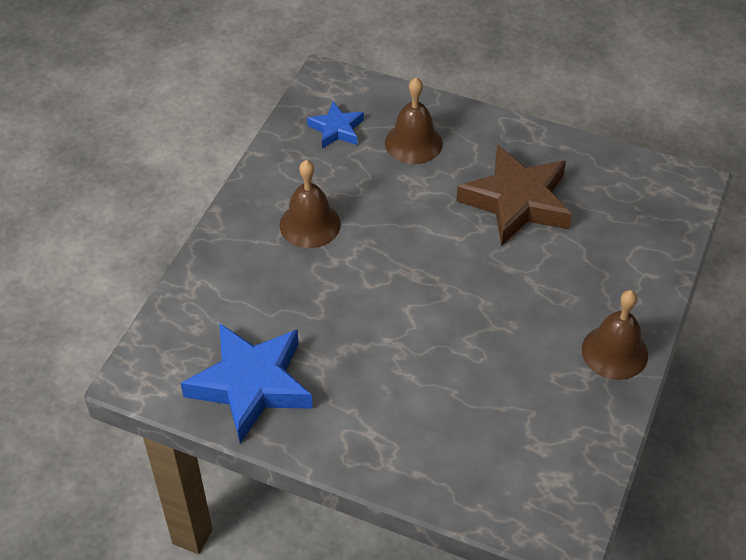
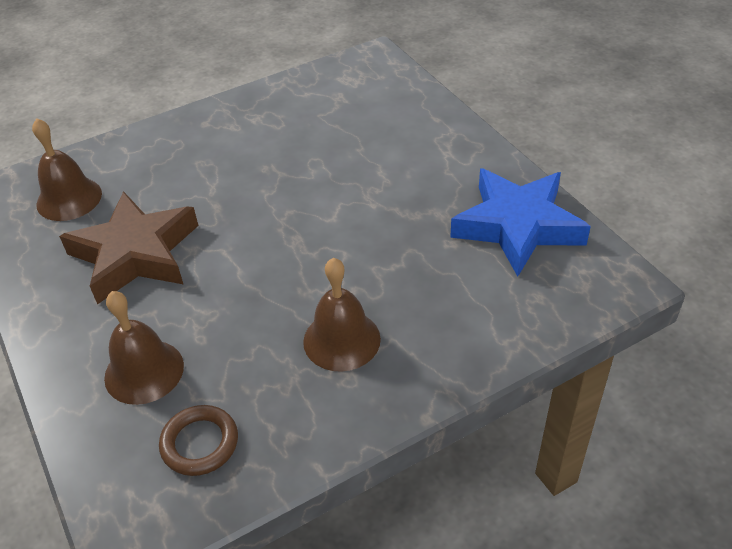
camera: 140 degrees left, 5 degrees down
blue star [307,101,364,148] -> brown ring [159,405,238,476]
brown bell [582,290,648,380] -> brown bell moved to [32,118,102,221]

